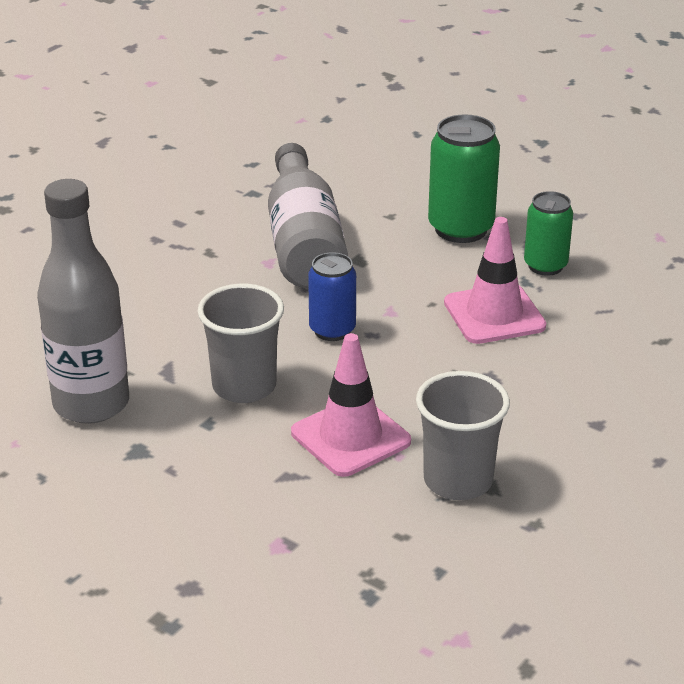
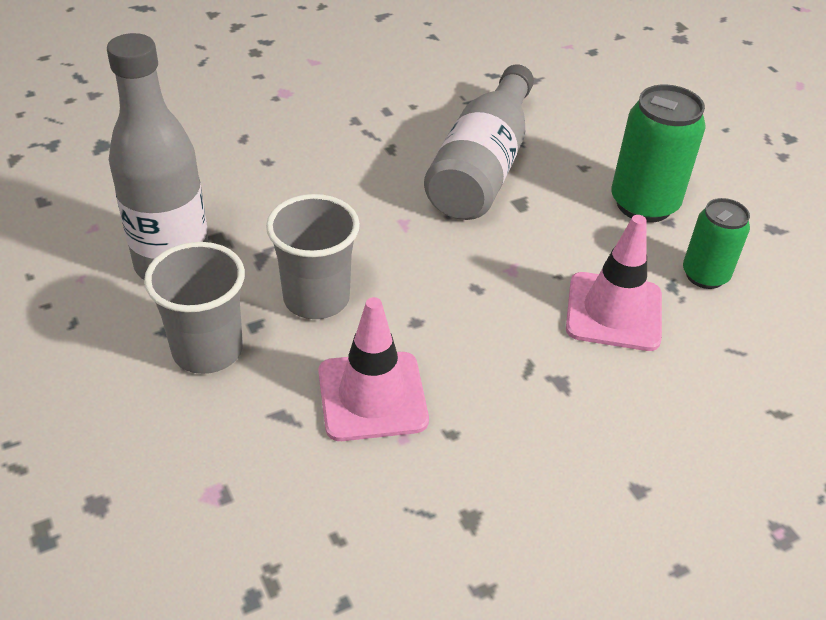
camera: 25 degrees right, 10 degrees up
blue can [308,252,356,341] -> none
grey cup [416,371,510,500] -> grey cup moved to [144,242,245,374]

